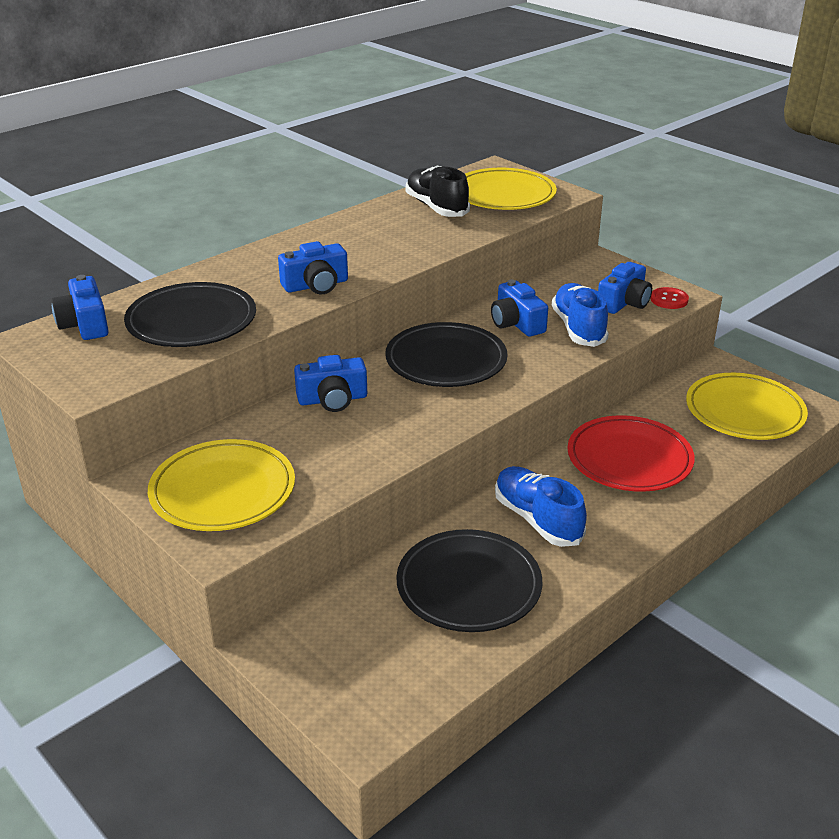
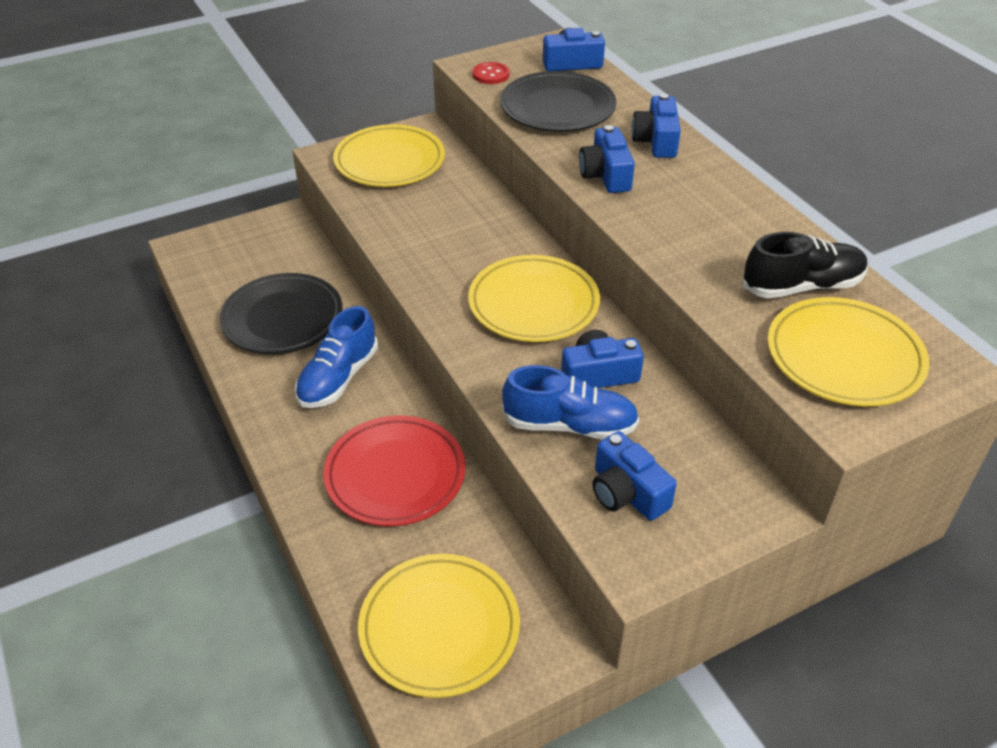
camera: 105 degrees right, 10 degrees up
blue camera [294,355,367,412] -> blue camera moved to [631,94,681,158]
black plate [385,322,508,387] -> yellow plate [468,255,600,342]
blue shoe [495,466,587,547] -> blue shoe turned 135 degrees clockwise [295,306,378,408]
red button [650,287,689,309] -> red button moved to [472,62,509,84]

